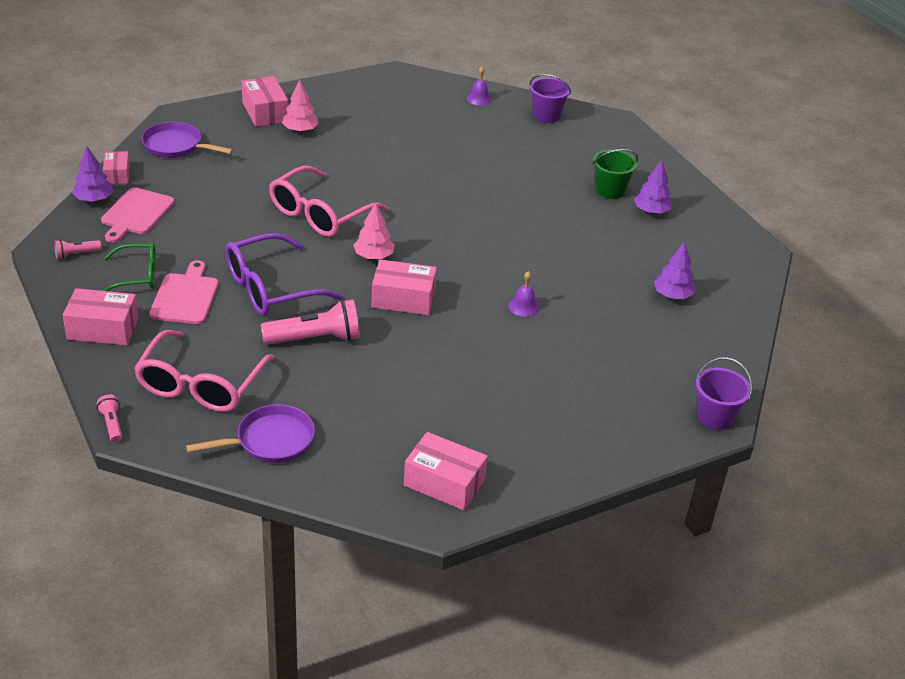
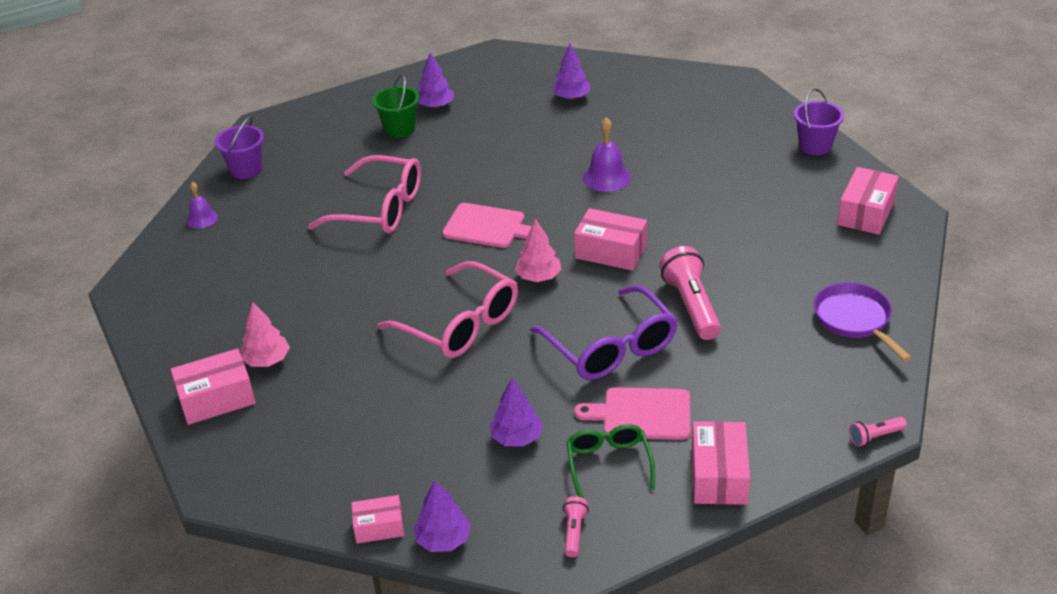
camera: 85 degrees left, 0 degrees up
pink flashlight [54,240,102,259] -> pink flashlight turned 150 degrees counterclockwise [562,496,589,557]
pink cutting board [101,187,175,243] -> pink cutting board moved to [442,203,532,248]
pink glasses [134,330,274,412] -> pink glasses moved to [308,155,421,233]
purple pan [141,122,234,158] -> none
pink box [371,259,437,315] -> pink box turned 75 degrees counterclockwise [574,208,647,271]
purple bell [509,271,539,317] -> purple bell [583,117,631,192], size x1.59
purple bucket [696,357,752,430] -> purple bucket moved to [794,88,844,155]
none -> purple tree [490,378,543,447]

